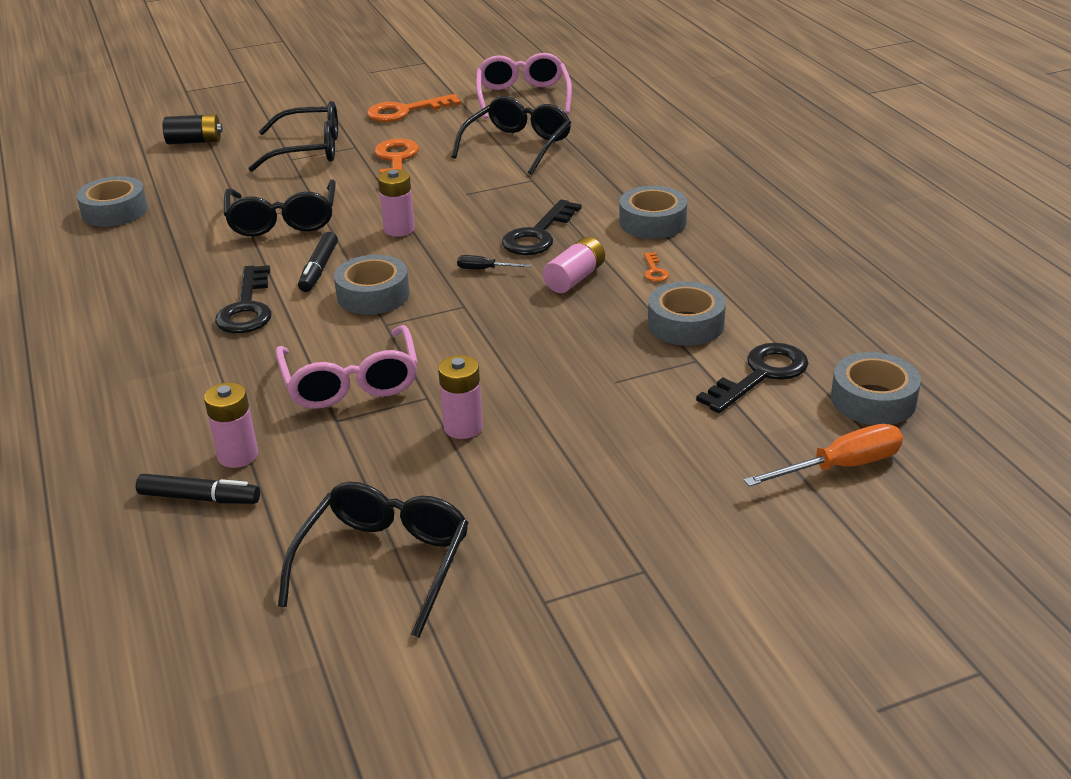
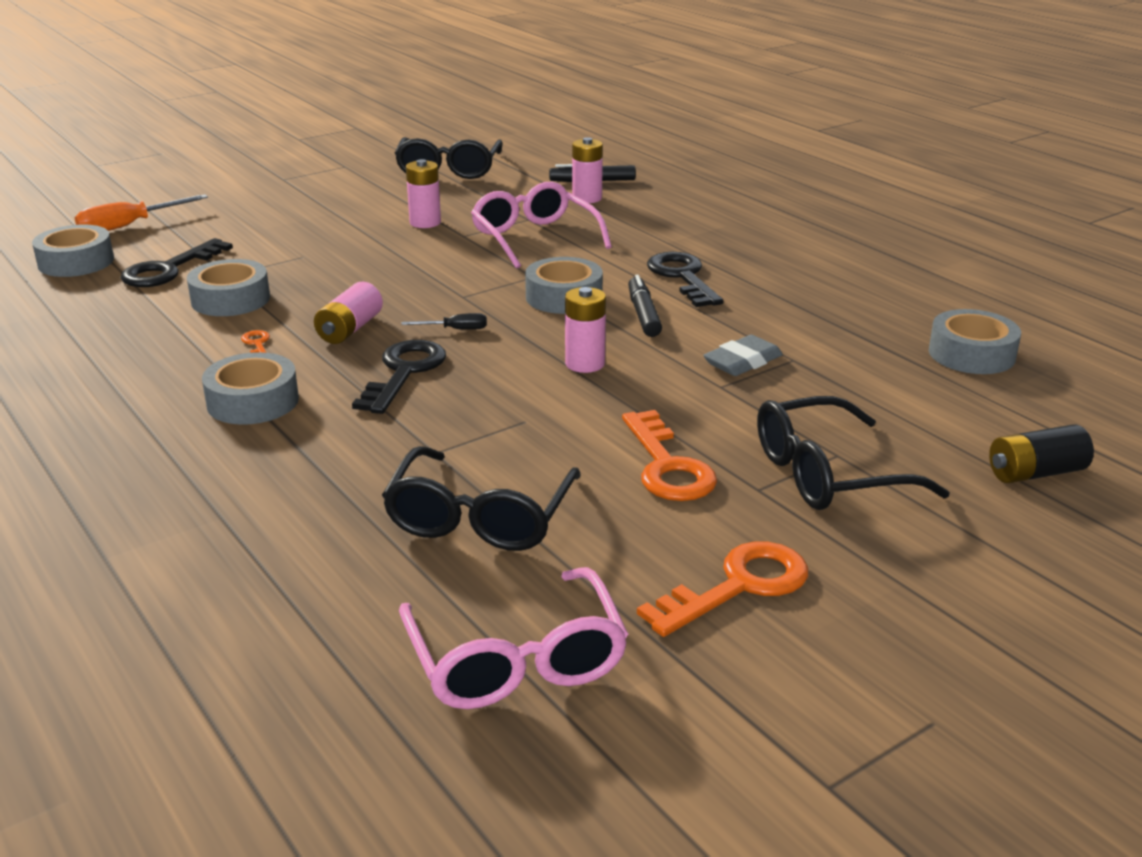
camera: 165 degrees right, 5 degrees down
black glasses [224,179,336,236] -> grey eraser [703,335,783,376]

